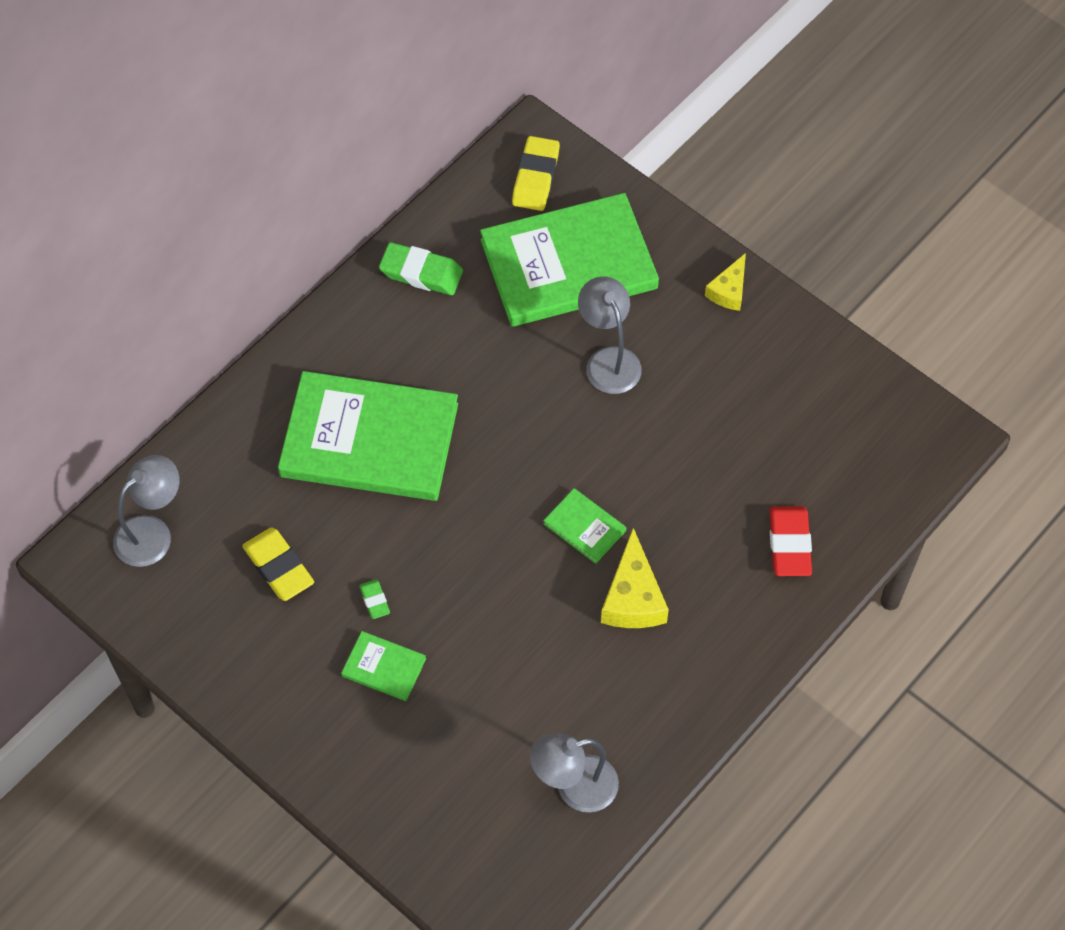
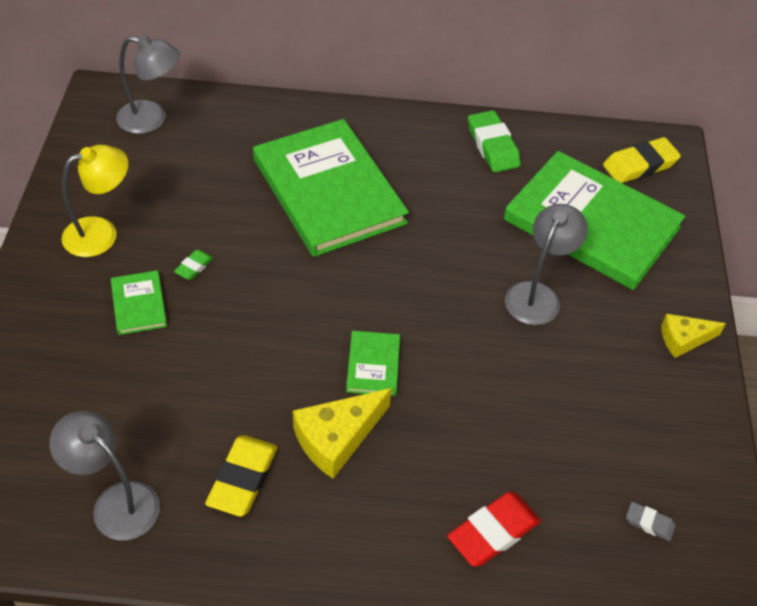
camera: 50 degrees right, 10 degrees down
yellow eraser [242,527,314,601] -> yellow eraser moved to [205,435,277,517]
none -> yellow lamp [62,145,128,257]
none -> grey eraser [626,502,676,541]

